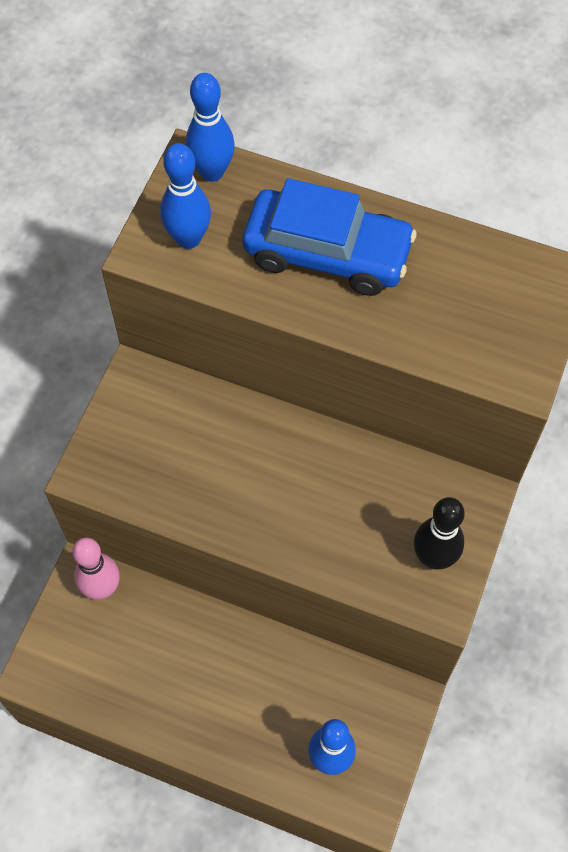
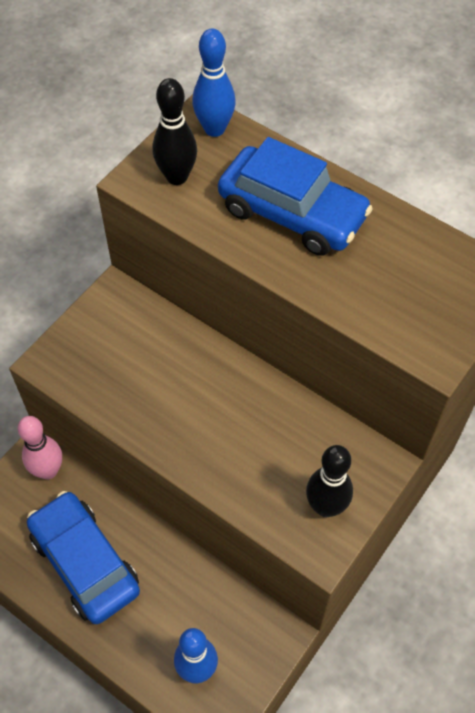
camera: 15 degrees right, 5 degrees down
blue bowling pin [160,143,211,249] -> black bowling pin [152,78,197,185]
none -> blue car [27,491,140,624]

